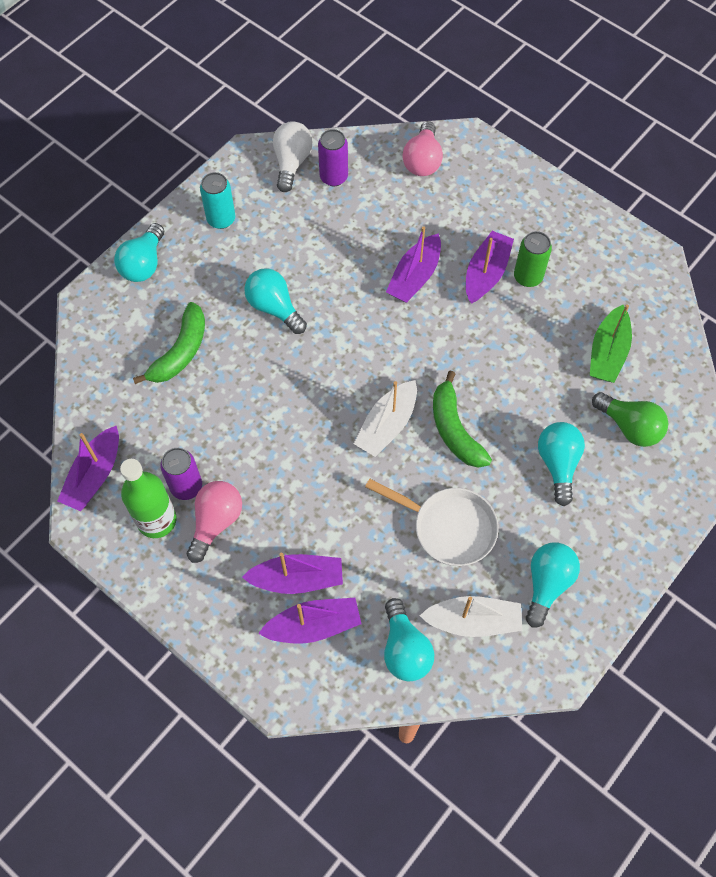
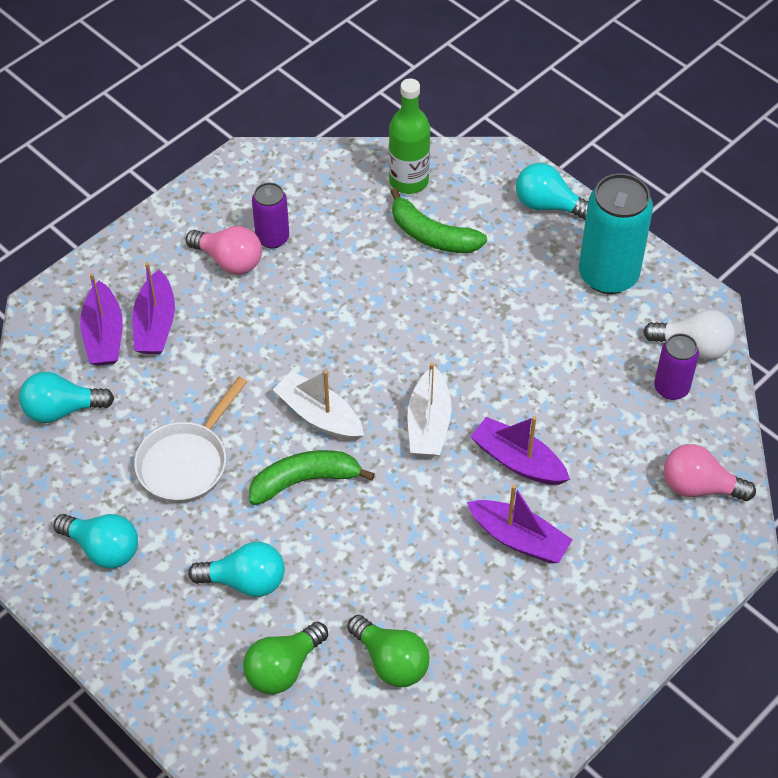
camera: 95 degrees right, 10 degrees down
purple boat [57,425,119,511] -> none
green bottle [120,459,176,538] -> green bottle moved to [389,78,430,194]
turquoise can [200,172,235,229] -> turquoise can [579,173,653,294], size x1.79
turquoise light bulb [244,268,307,334] -> none
white boat [420,596,522,637] -> white boat moved to [407,363,452,456]
green can [514,231,552,287] -> none
green boat [590,305,632,383] -> green light bulb [347,615,430,687]

